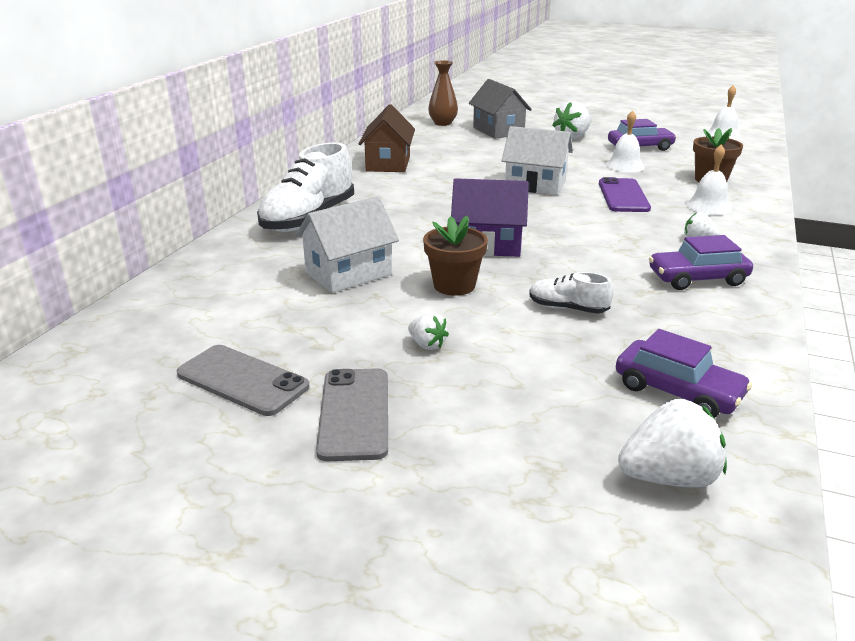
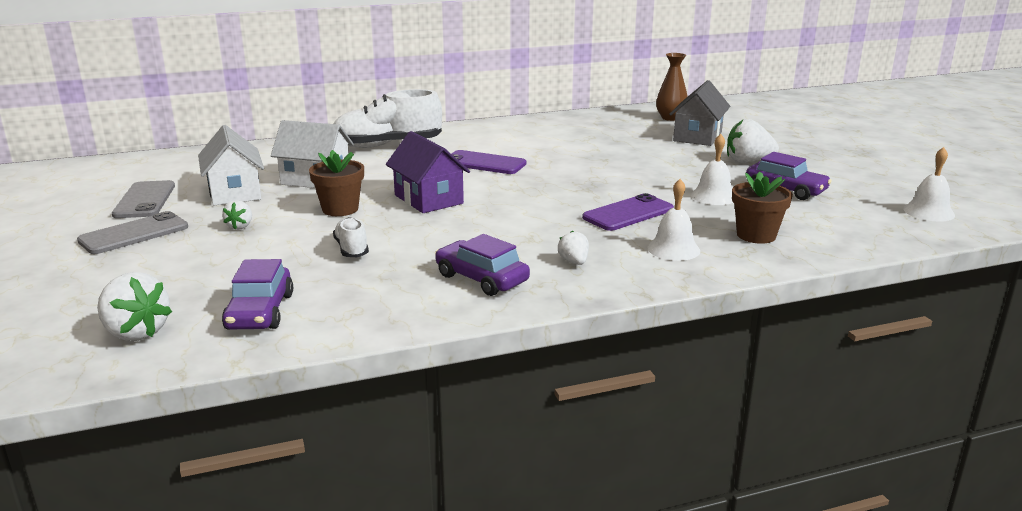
camera: 50 degrees right, 5 degrees down
brown house [359,104,415,172] -> none
white house [502,126,573,195] -> white house moved to [198,125,264,205]
none -> purple phone [452,150,526,174]

